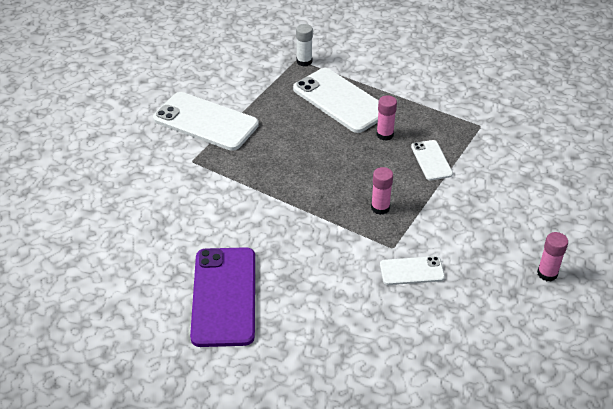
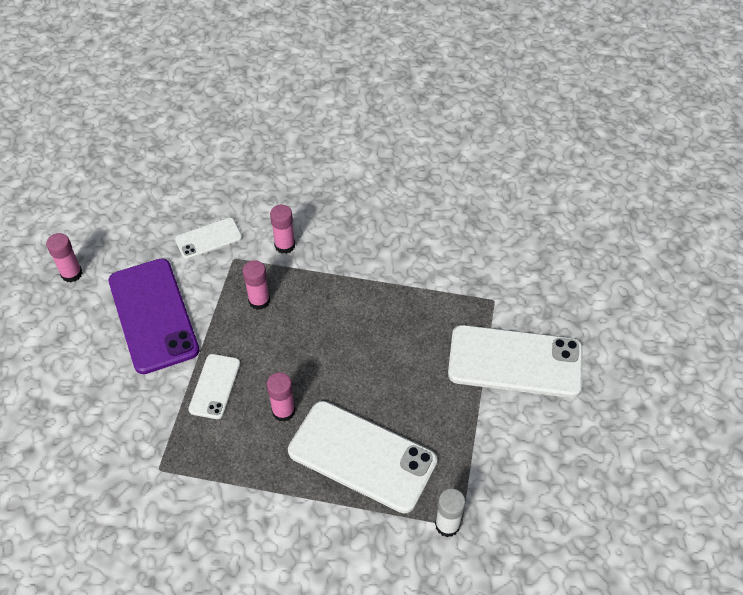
camera: 160 degrees right, 10 degrees up
purple phone [190,247,255,347] -> purple phone moved to [109,258,199,374]
white phone [411,140,453,181] -> white phone turned 45 degrees clockwise [188,354,240,419]
none -> pink glue stick [270,205,295,254]

